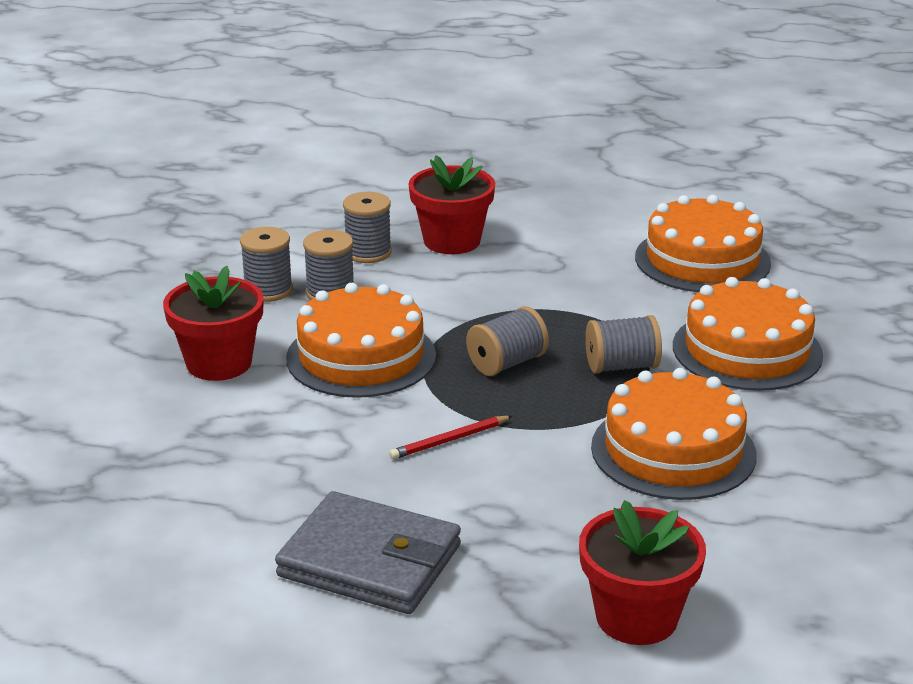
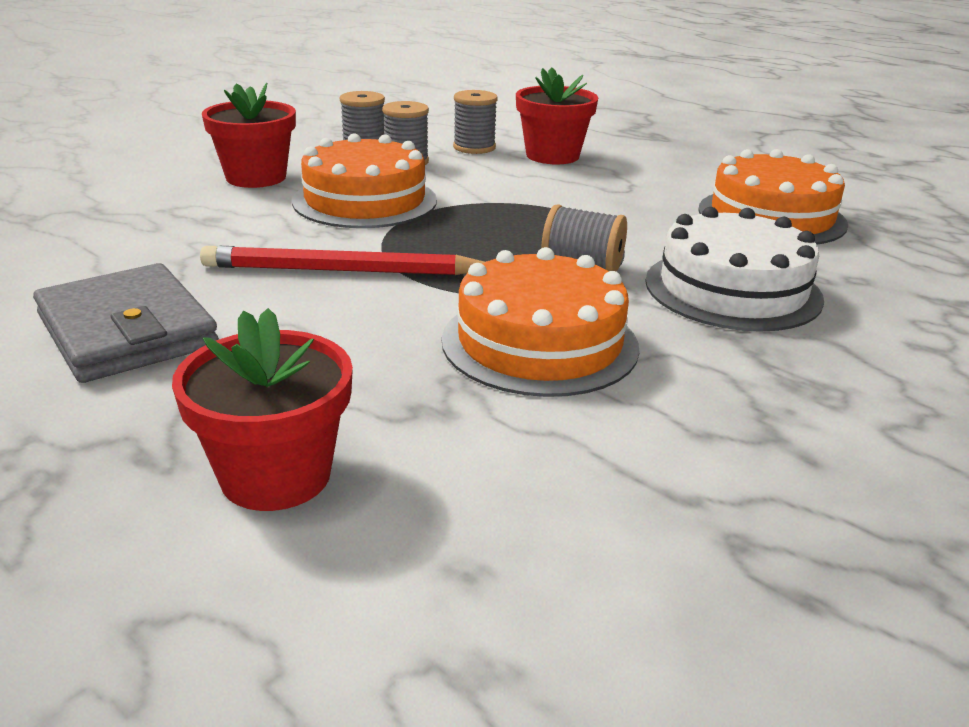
camera: 30 degrees right, 0 degrees up
red pencil [389,416,512,460] -> red pencil [200,246,484,275], size x1.98
grey spool [466,306,549,376] -> none
orange cake [673,277,823,391] -> white cake [645,207,824,332]

